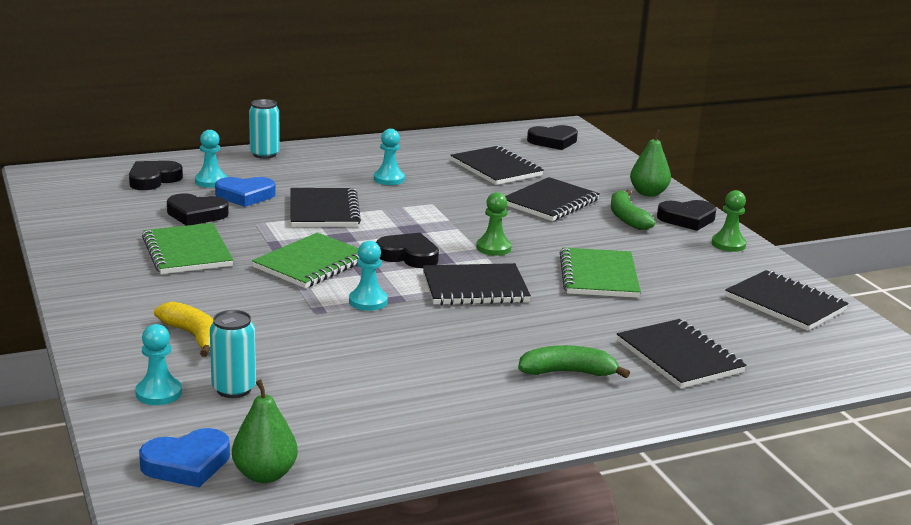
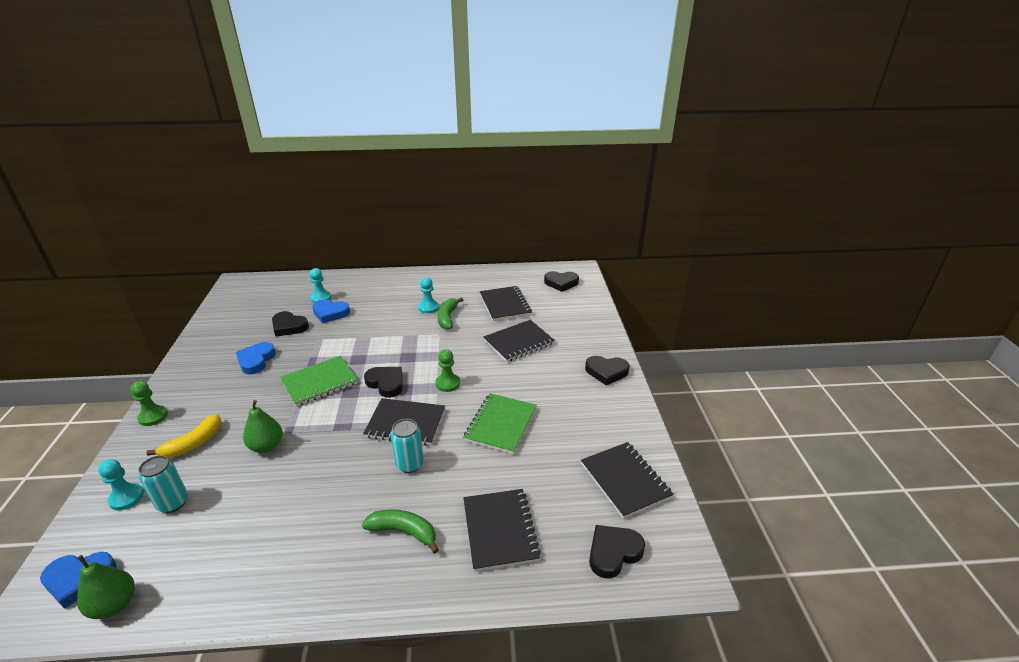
camera: 20 degrees right, 10 degrees up
black heart [129,161,183,190] -> black heart moved to [589,525,645,578]
green notebook [142,223,233,274] -> blue heart [236,342,276,374]
yellow banana [154,301,213,357] -> yellow banana turned 60 degrees clockwise [146,414,221,458]
turquoise can [249,99,280,159] -> turquoise can moved to [391,419,424,473]
black notebook [290,188,361,227] -> none
turquoise pawn [349,241,388,311] -> none
green banana [611,190,656,230] -> green banana moved to [437,297,463,330]
green pear [630,129,671,197] -> green pear moved to [243,400,283,453]
green pawn [711,190,746,252] -> green pawn moved to [130,381,168,426]

